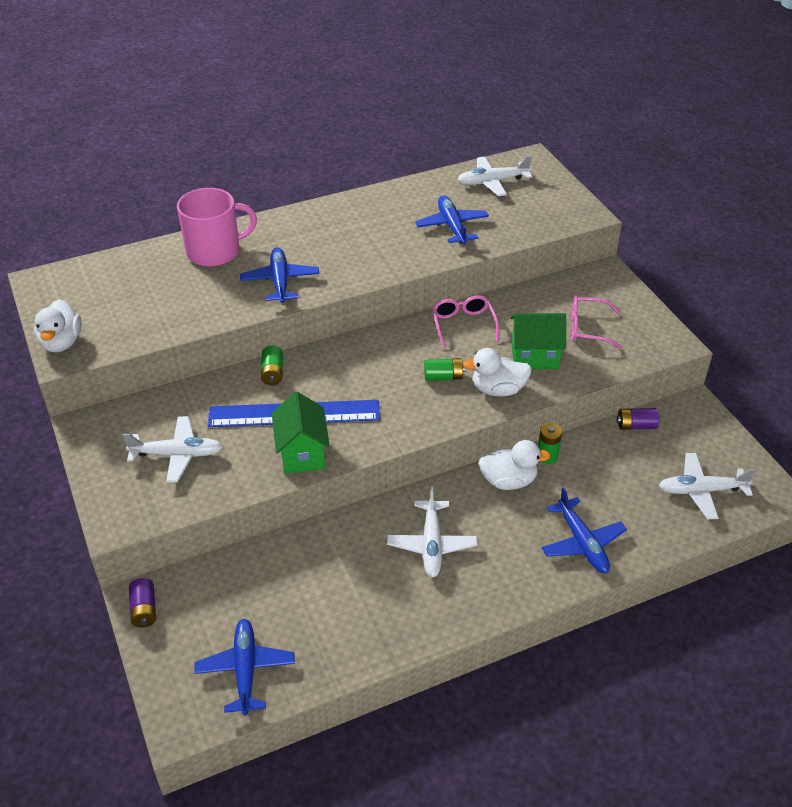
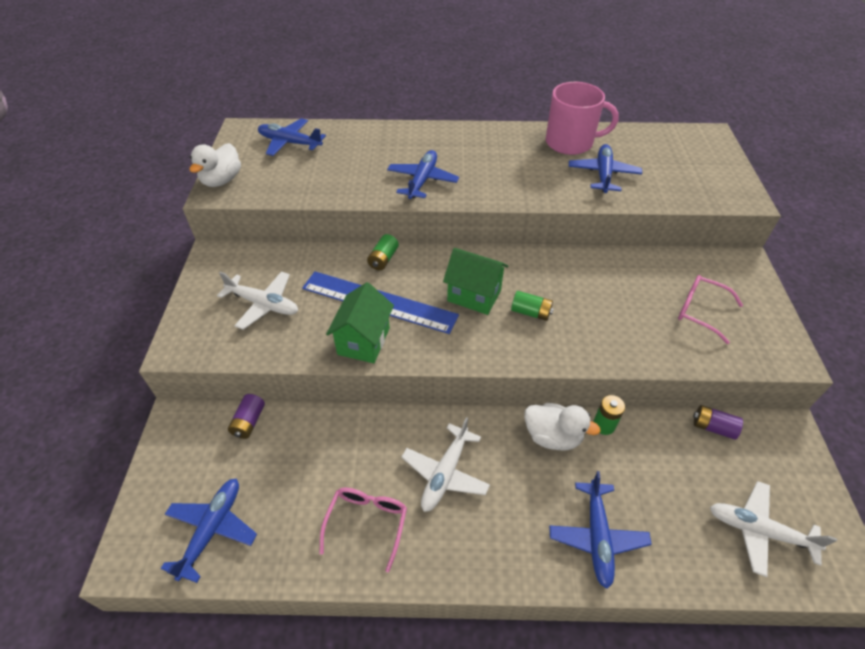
camera: 25 degrees right, 5 degrees up
purple battery [129,578,156,628] -> purple battery moved to [228,394,265,439]
pink mug [177,188,257,267] -> pink mug moved to [546,82,619,155]
pink glasses [432,295,499,349] -> pink glasses moved to [319,488,407,573]
white plane [457,155,532,196] -> none
white duck [463,348,532,397] -> none
green house [511,313,566,369] -> green house moved to [443,248,508,315]
none -> blue plane [258,118,326,156]

